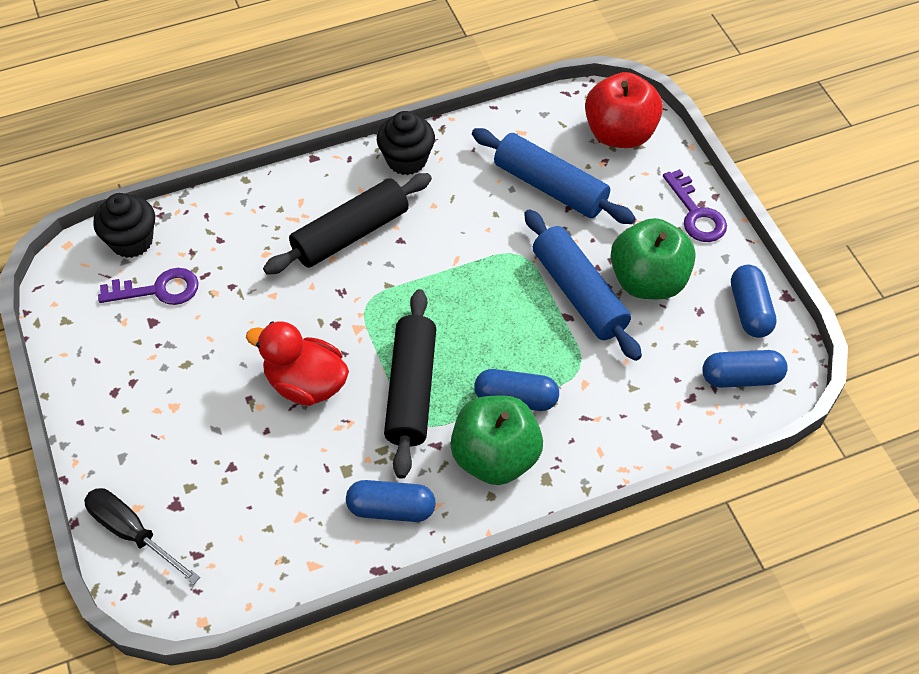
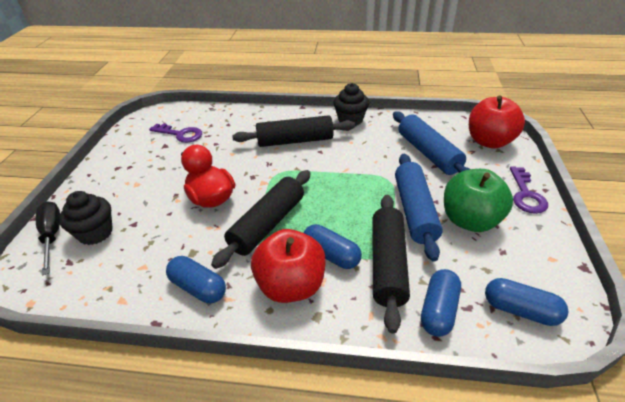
camera: 30 degrees right, 15 degrees down
black cupcake [93,193,155,258] -> black cupcake moved to [59,191,113,245]
green apple [450,395,543,485] -> red apple [251,229,326,303]
blue capsule [731,265,777,338] -> blue capsule moved to [421,269,461,337]
none -> black rolling pin [372,195,410,334]

